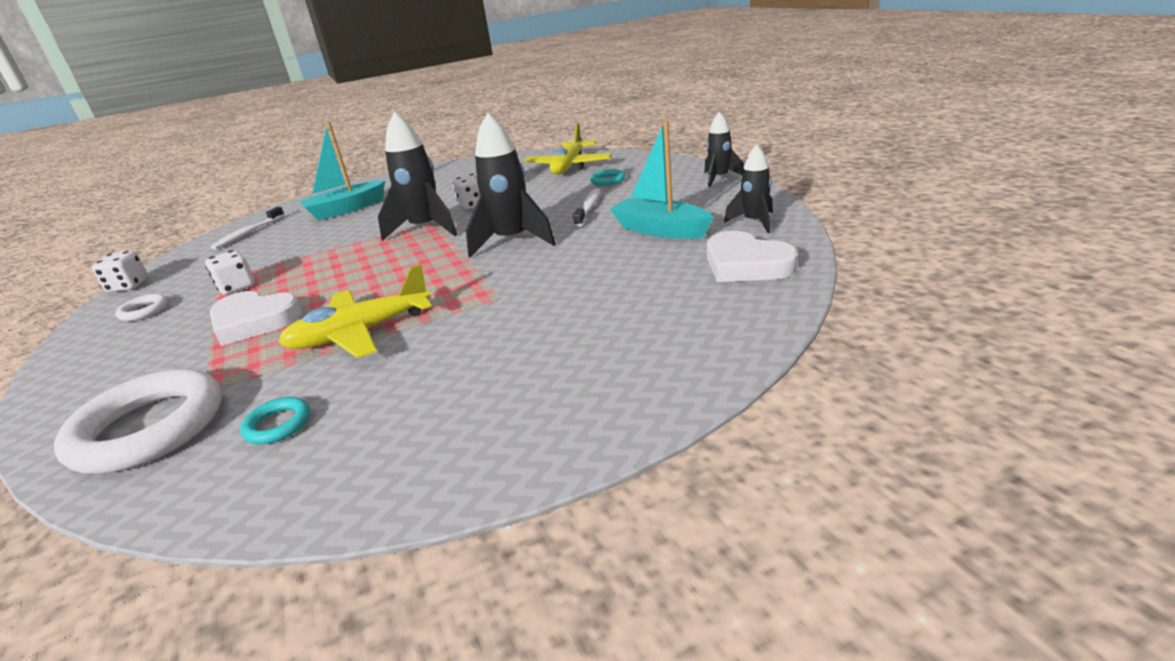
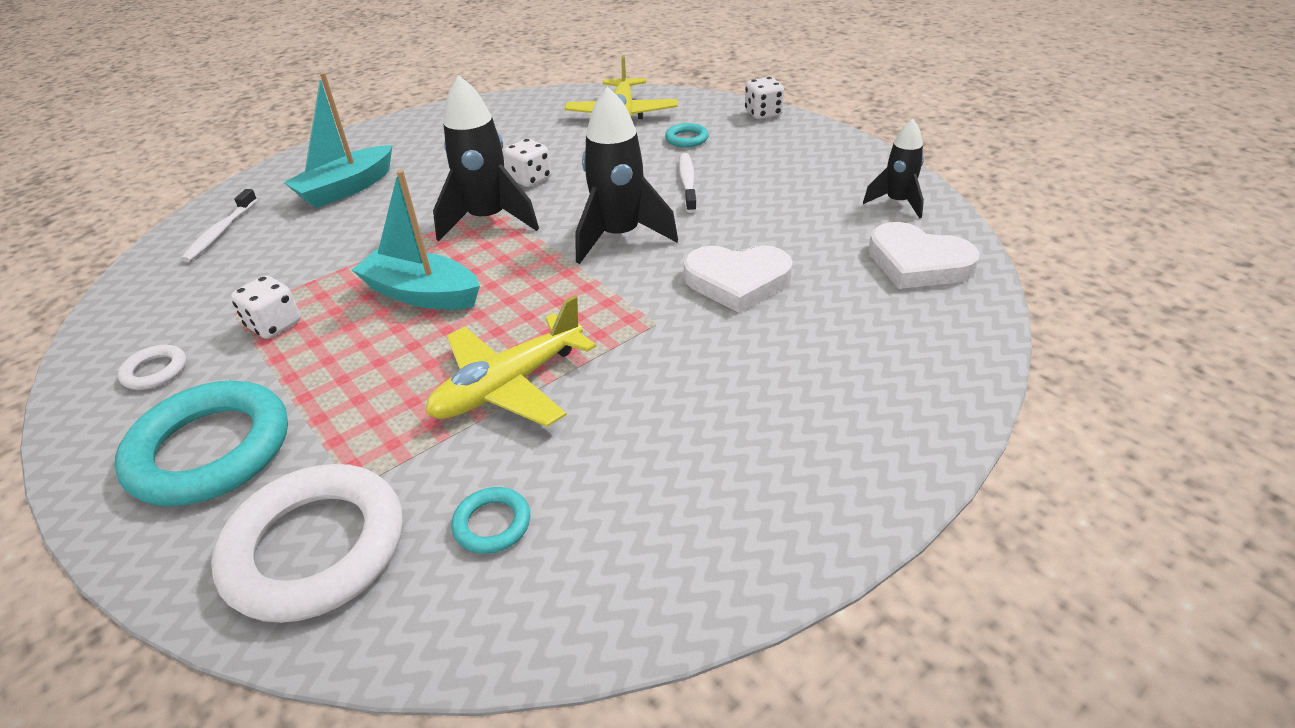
camera: 15 degrees left, 10 degrees up
white dice [92,251,148,292] -> white dice moved to [745,77,784,119]
white heart [210,291,303,346] -> white heart moved to [684,245,793,313]
turquoise boat [610,121,713,239] -> turquoise boat moved to [352,170,480,310]
black rocket [704,112,744,187] -> none
none -> turquoise ring [114,381,288,506]

